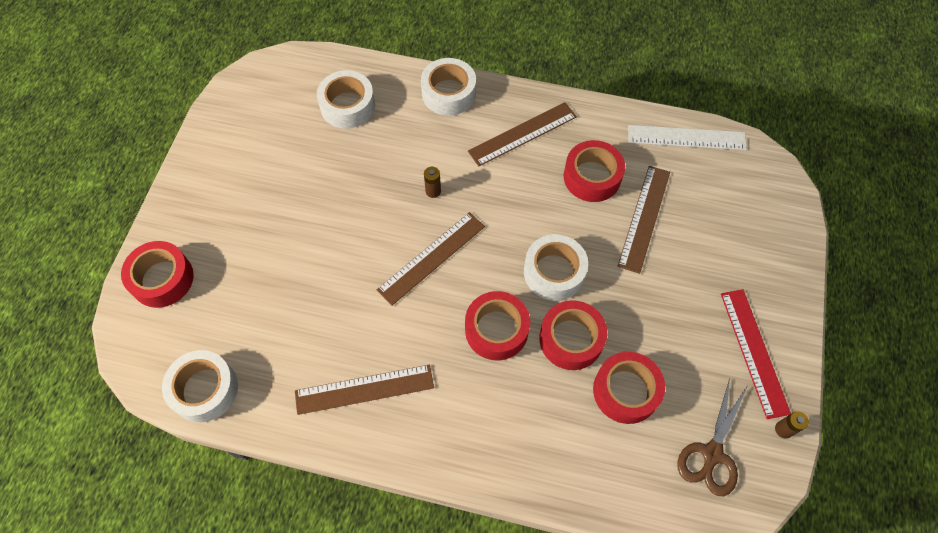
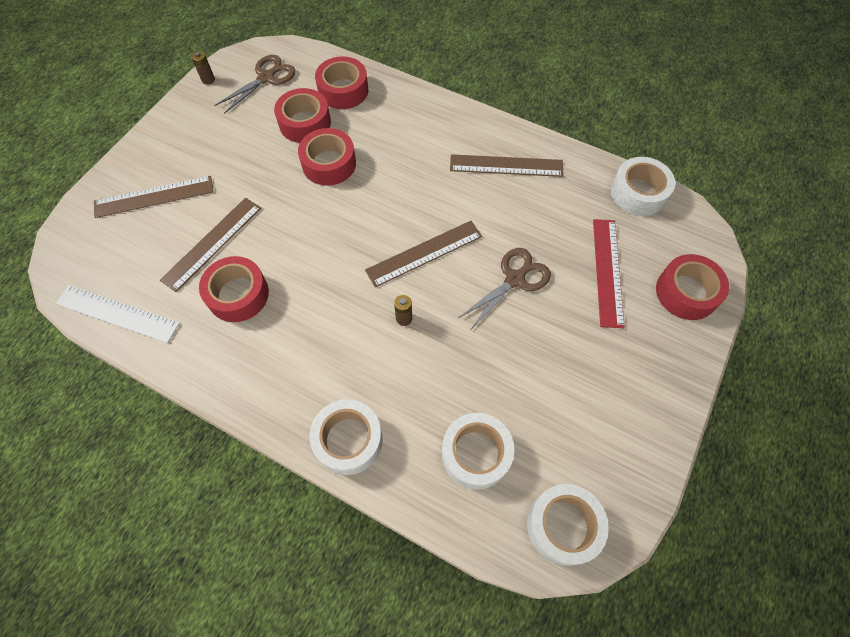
camera: 165 degrees left, 0 degrees up
red tape [465,291,530,360] -> red tape moved to [315,56,368,109]
brown ruler [468,102,577,167] -> brown ruler moved to [94,176,214,218]
white tape [524,234,588,301] -> white tape moved to [527,484,609,566]
red ruler [721,289,791,419] -> red ruler moved to [593,219,625,328]
none -> brown scissors [458,248,551,329]

